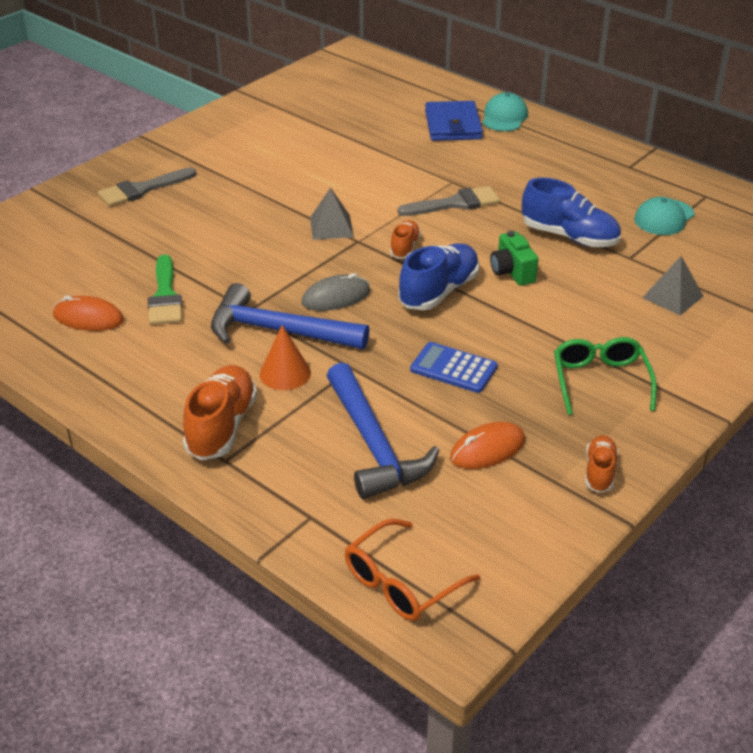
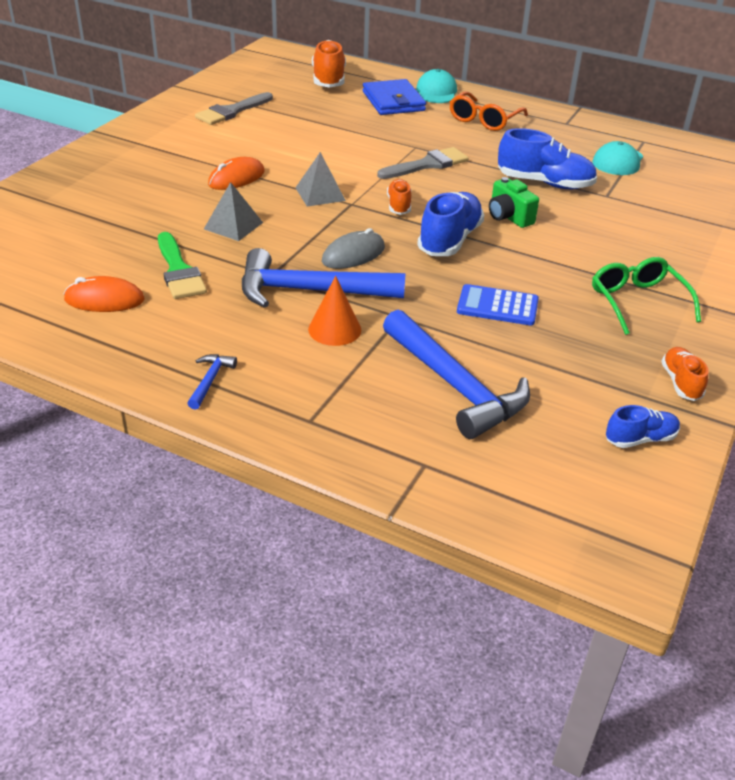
camera: 15 degrees left, 0 degrees up
grey brush [98,168,196,207] -> grey brush moved to [195,92,273,125]
orange shoe [183,365,257,460] -> orange shoe moved to [312,40,346,88]
orange glasses [345,518,480,621] -> orange glasses moved to [450,91,528,131]
orange mouse [450,422,525,469] -> orange mouse moved to [208,157,265,190]
grey pyramid [642,256,703,316] -> grey pyramid moved to [204,182,263,241]
none -> blue hammer [187,354,237,410]
none -> blue shoe [606,405,680,448]

